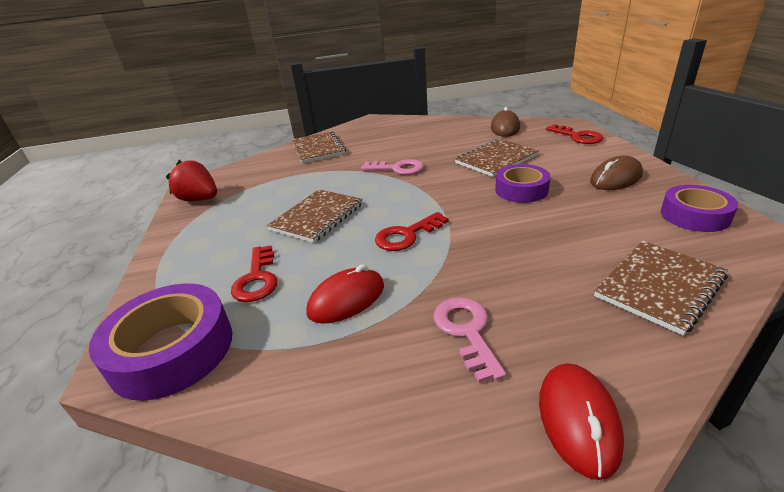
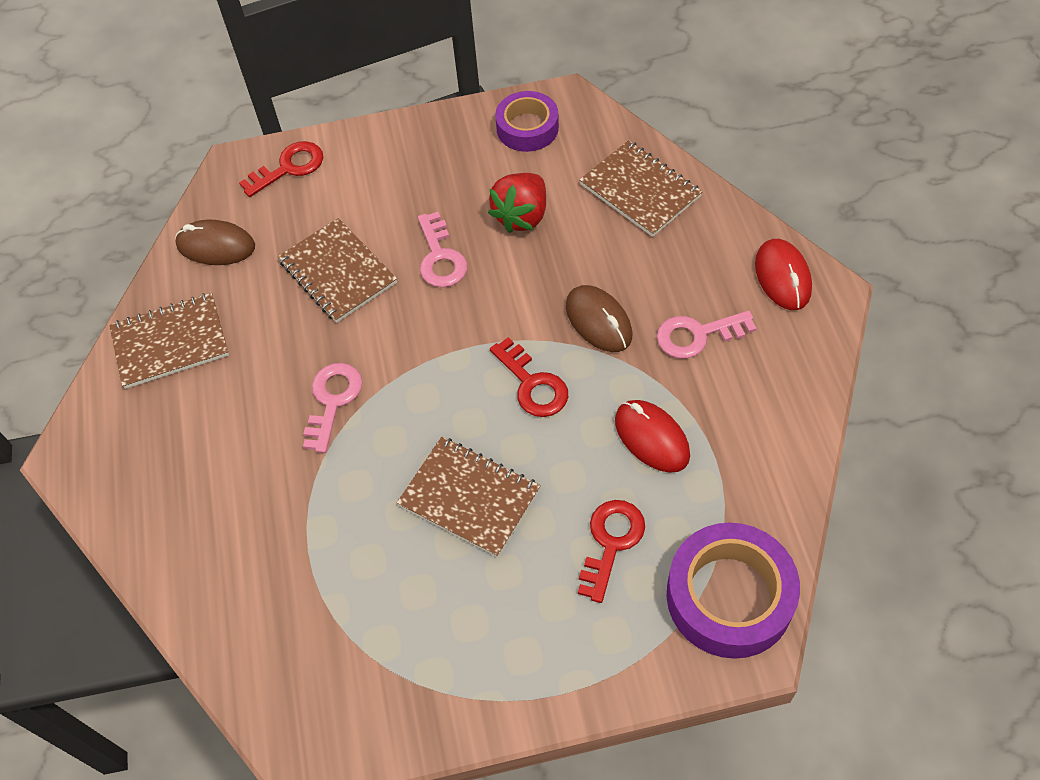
camera: 90 degrees left, 25 degrees up
red strawberry [166,160,217,201] -> red strawberry moved to [488,173,546,233]
red key [231,245,277,302] -> red key turned 60 degrees counterclockwise [578,500,645,603]
brown notebook [292,131,346,163] -> brown notebook moved to [109,293,229,389]
purple tape [495,164,550,203] -> pink key [418,212,467,287]
red mouse [539,363,624,480] -> red mouse turned 75 degrees clockwise [755,239,812,310]
brown mouse [590,156,643,190] -> brown mouse moved to [566,285,632,352]

